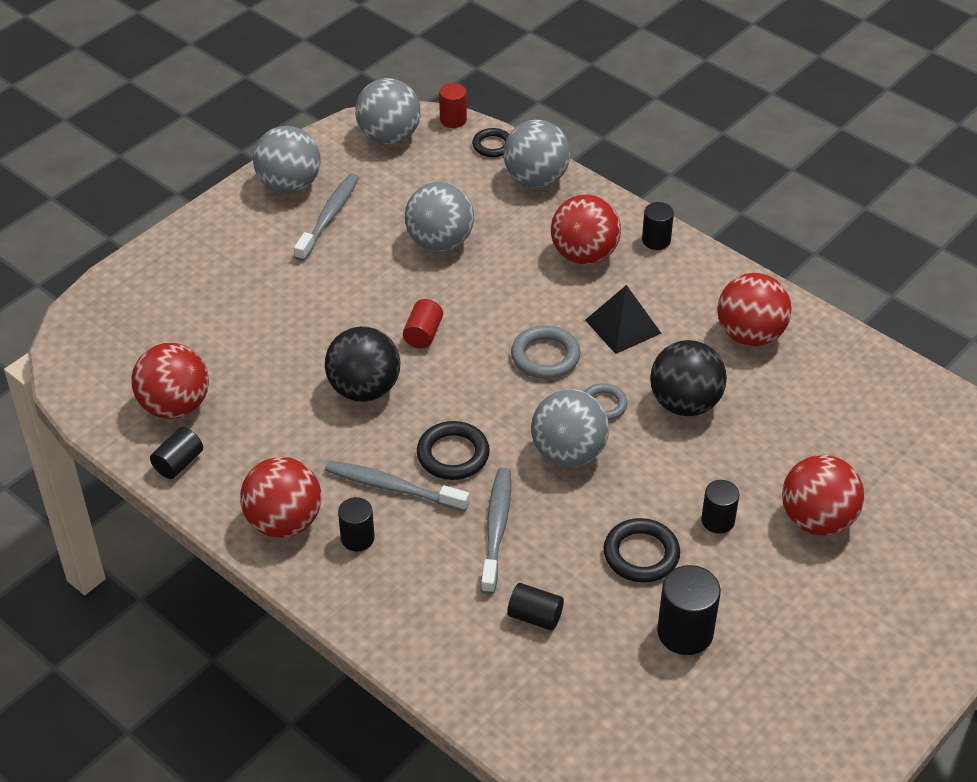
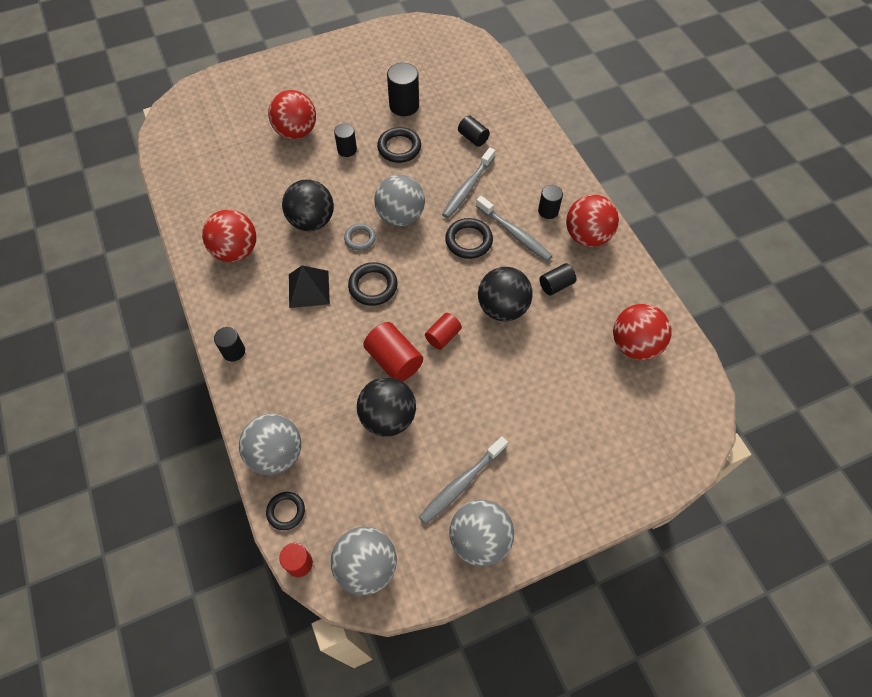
camera: 155 degrees left, 15 degrees up
black cylinder [150,427,203,479] -> black cylinder moved to [539,263,576,296]
grey ball [405,182,474,252] -> black ball [357,377,416,437]
grey ring [511,325,580,379] -> black ring [348,262,398,306]
red ball [551,195,621,265] -> none
none -> red cylinder [363,322,423,382]

